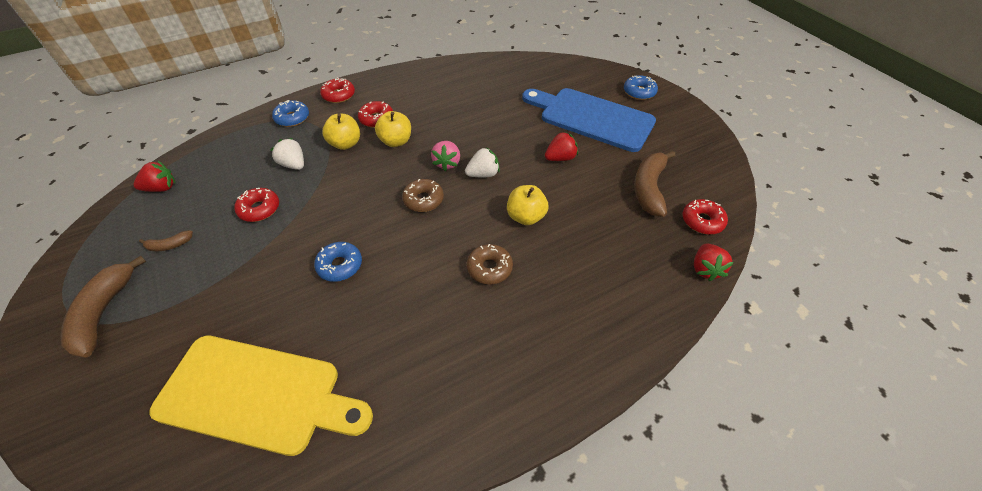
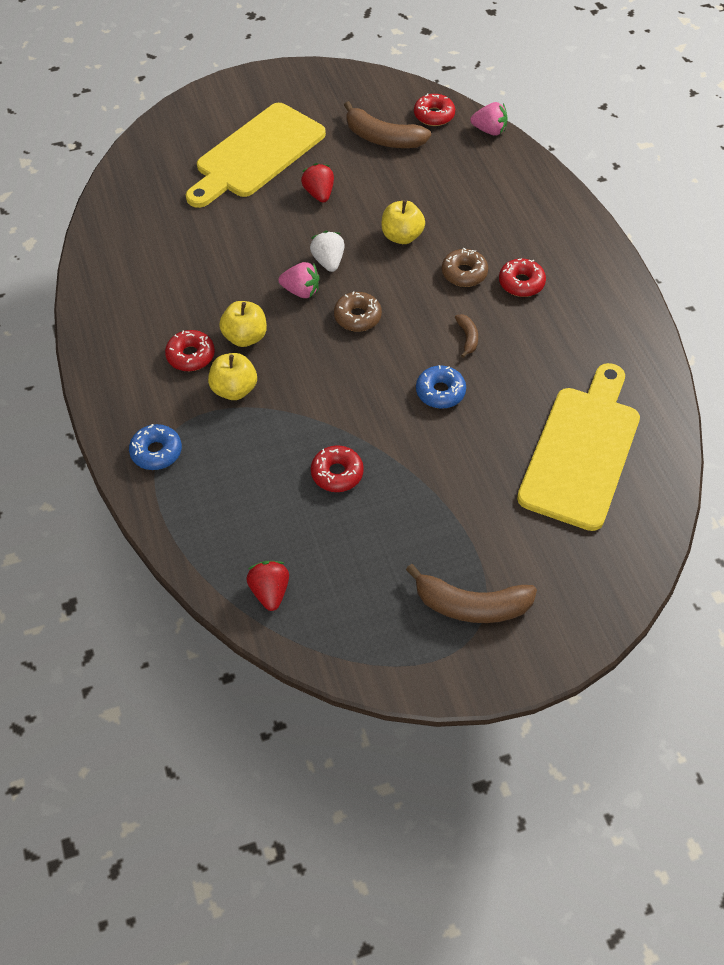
camera: 80 degrees left, 5 degrees up
brown banana [139,230,193,251] -> brown banana moved to [455,314,478,358]
white strawberry [271,138,304,170] -> none
red donut [320,77,355,103] -> red donut moved to [499,259,546,297]
blue cutting board [522,88,656,152] -> yellow cutting board [186,103,326,208]
blue donut [624,75,658,100] -> none
red strawberry [694,244,734,281] -> pink strawberry [470,102,508,136]

